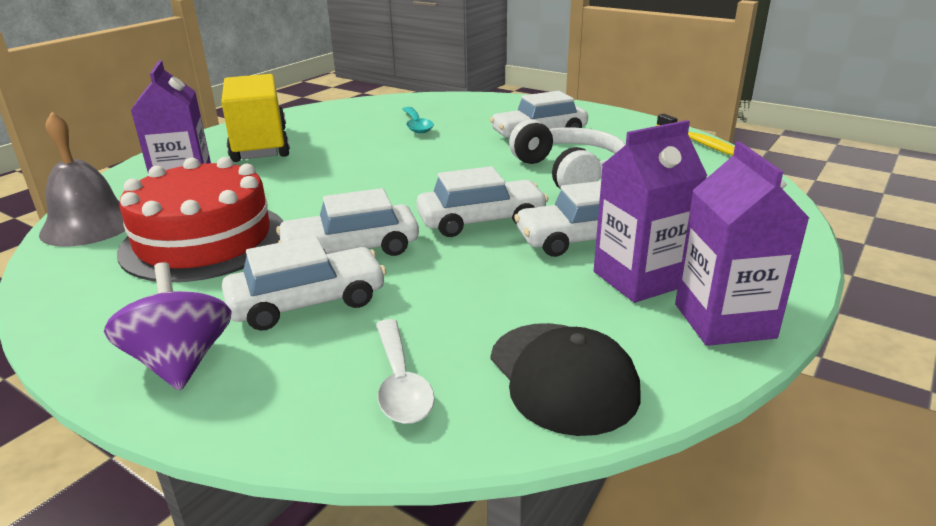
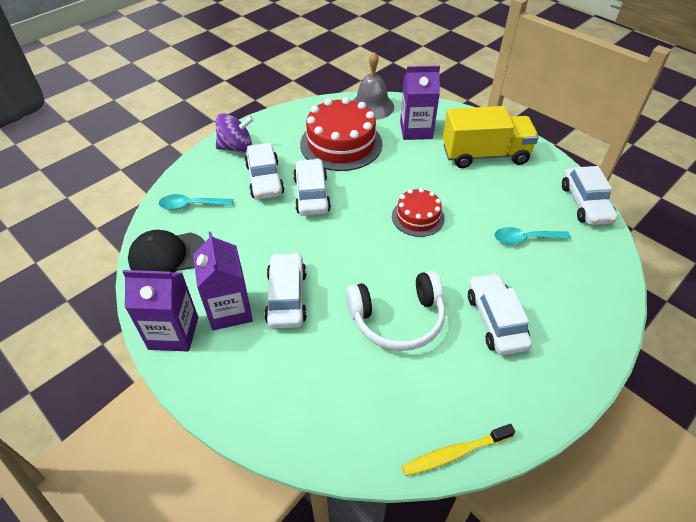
camera: 100 degrees right, 20 degrees up
white spoon [376,319,435,424] -> turquoise spoon [159,194,233,210]
white car [416,166,548,237] -> white car moved to [562,166,618,225]
none -> red cake [392,188,445,237]

